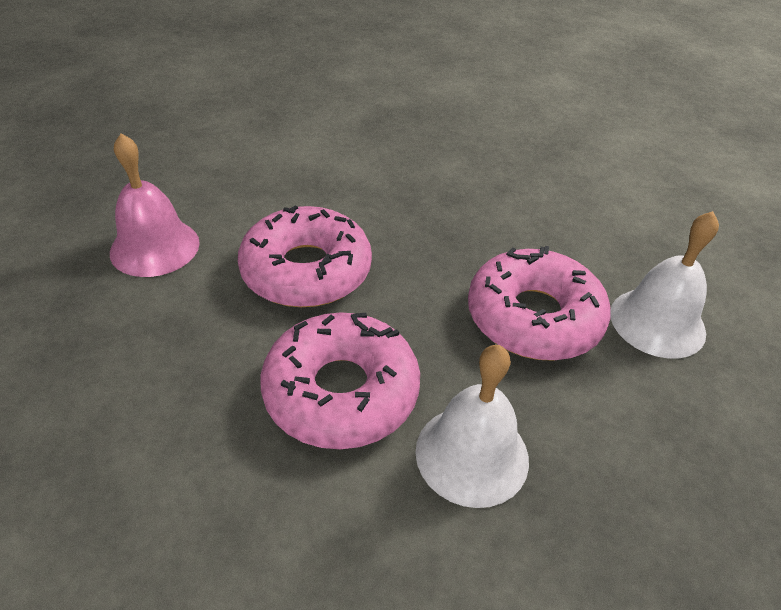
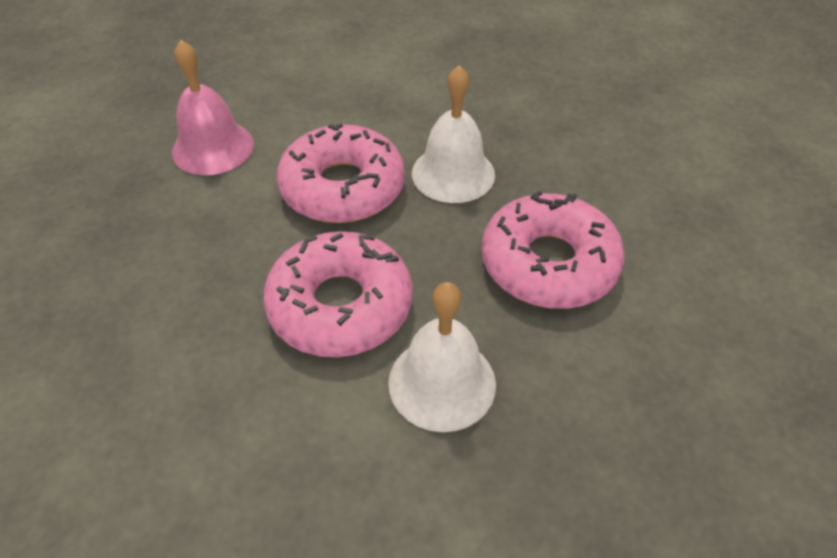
camera: 15 degrees right, 5 degrees up
white bell [611,211,719,358] -> white bell moved to [412,65,495,203]

